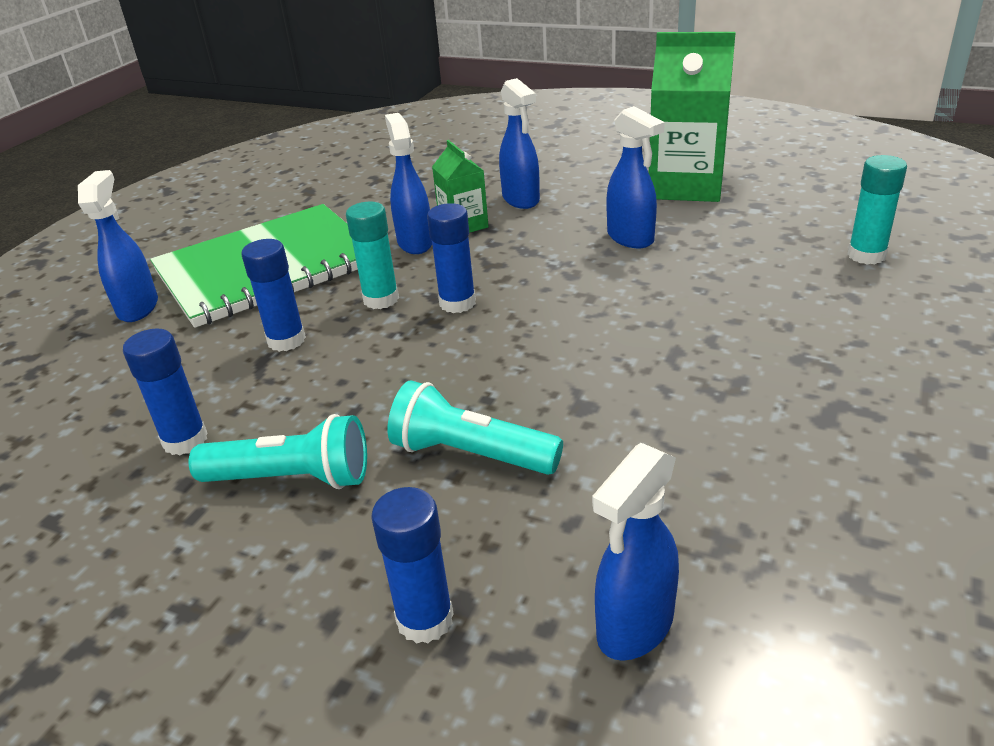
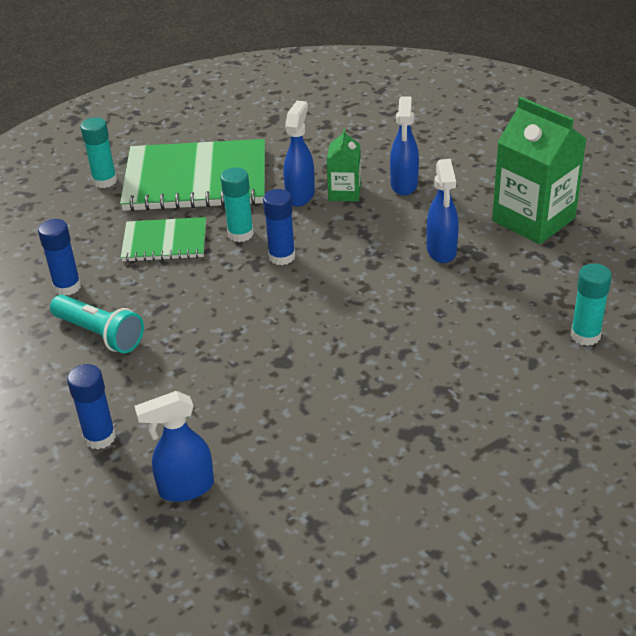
camera: 30 degrees right, 5 degrees up
blue spray bottle [78,170,158,322] -> turquoise glue stick [80,117,117,188]
blue glue stick [241,239,306,352] -> green notebook [121,217,206,262]
turquoise flashlight [387,380,563,475] -> none

